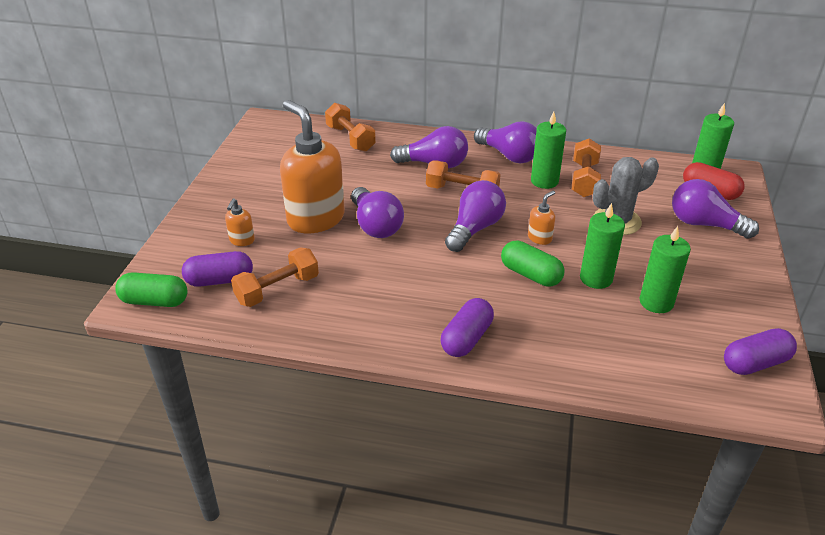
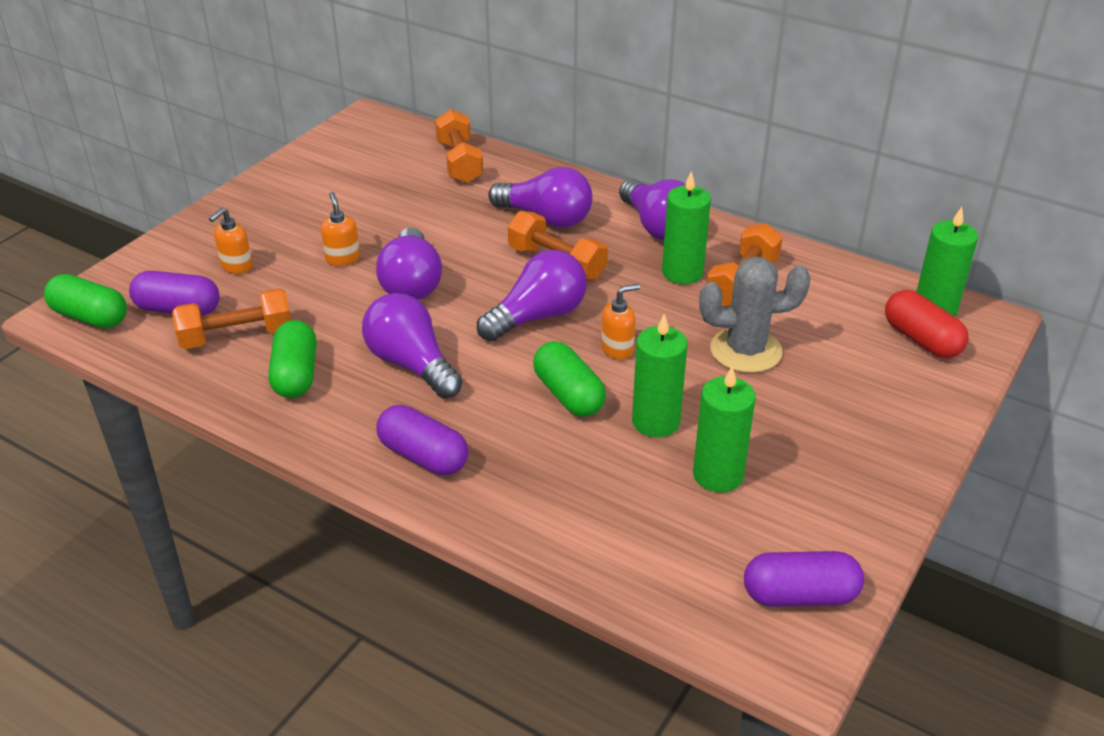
camera: 20 degrees right, 0 degrees up
orange soap dispenser [280,100,345,233] -> orange soap dispenser [321,192,360,266], size x0.41
purple capsule [441,298,494,357] -> purple capsule turned 75 degrees clockwise [377,405,468,475]
purple light bulb [672,179,759,239] -> purple light bulb moved to [362,293,463,398]
none -> green capsule [268,320,317,398]

